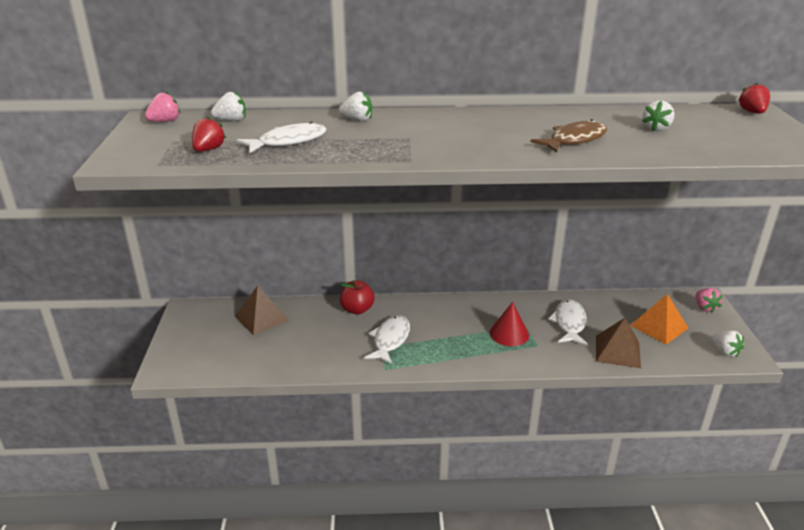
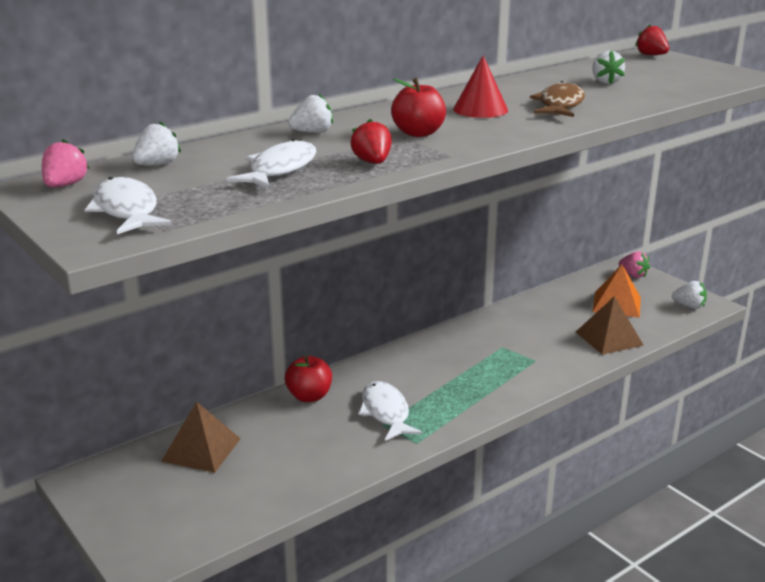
camera: 35 degrees left, 5 degrees down
red strawberry [192,116,226,152] -> red strawberry moved to [350,119,392,164]
red cone [489,302,529,346] -> red cone moved to [453,55,508,118]
white fish [548,299,588,345] -> white fish moved to [85,177,172,234]
none -> red apple [391,78,446,137]

